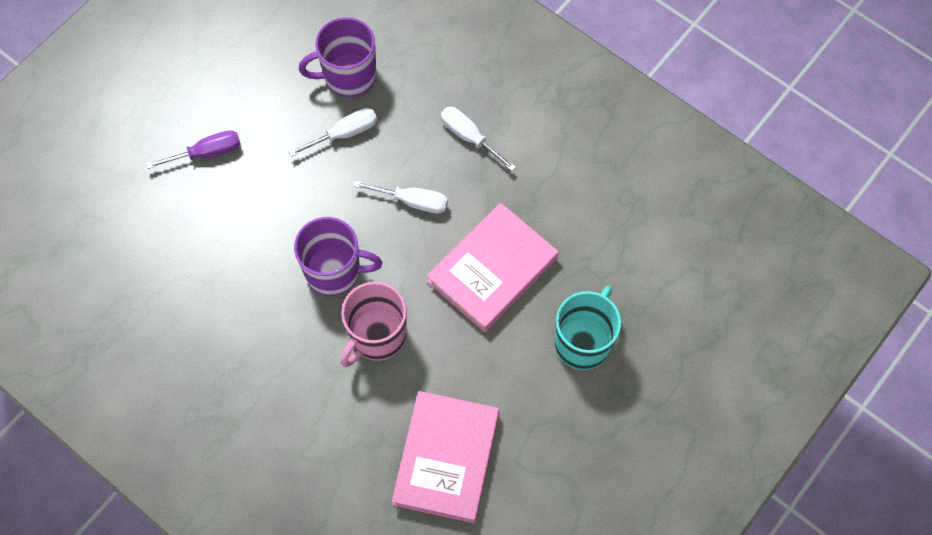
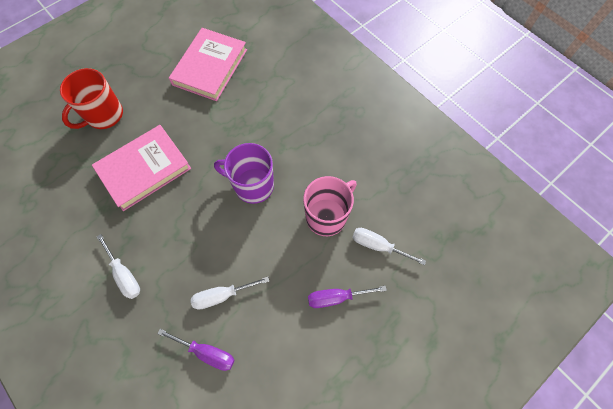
camera: 170 degrees left, 0 degrees up
purple mug [299,17,376,97] -> purple screwdriver [157,329,235,371]
pink mug [340,282,407,367] -> pink mug moved to [303,176,357,236]
white screwdriver [353,181,448,214] -> white screwdriver moved to [352,228,426,265]
turquoise mug [555,286,621,370] -> red mug [60,68,123,129]

